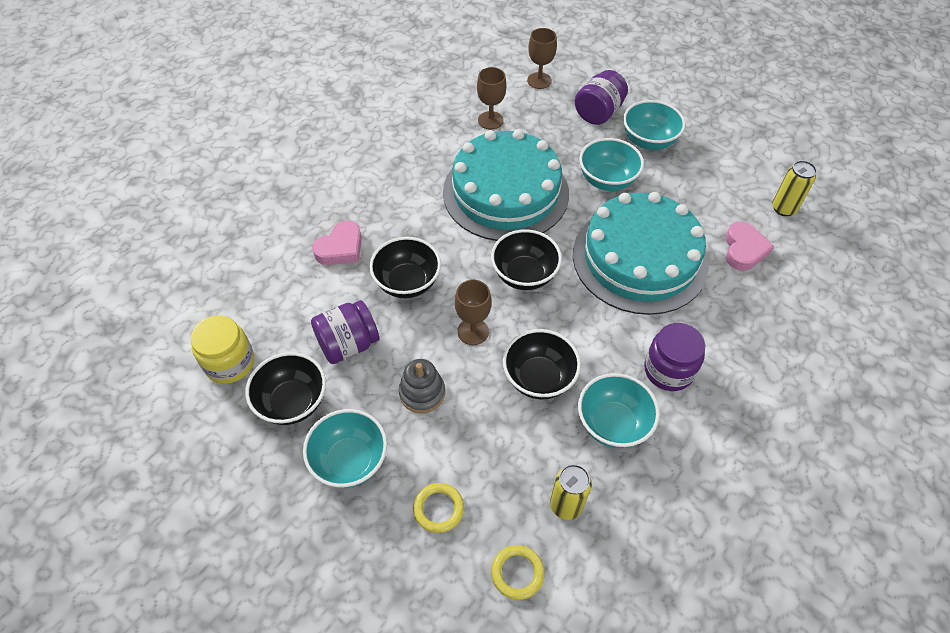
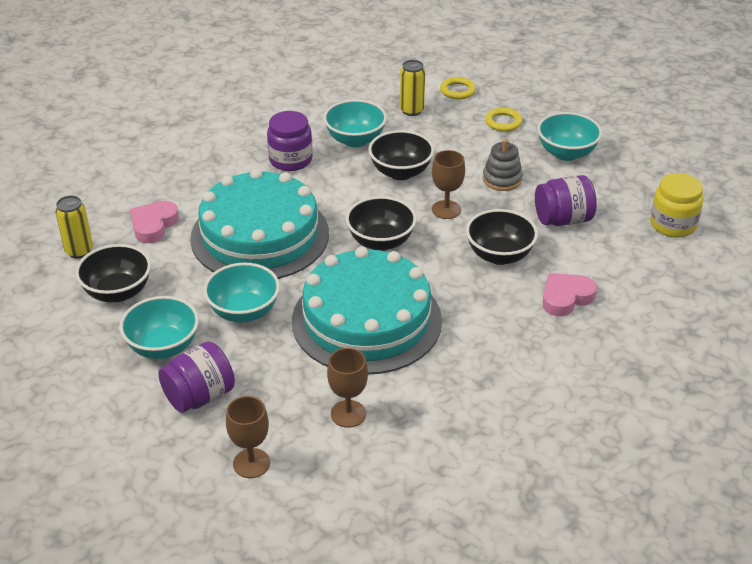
camera: 165 degrees left, 15 degrees down
black bowl [245,352,326,425] -> black bowl moved to [75,244,151,302]

